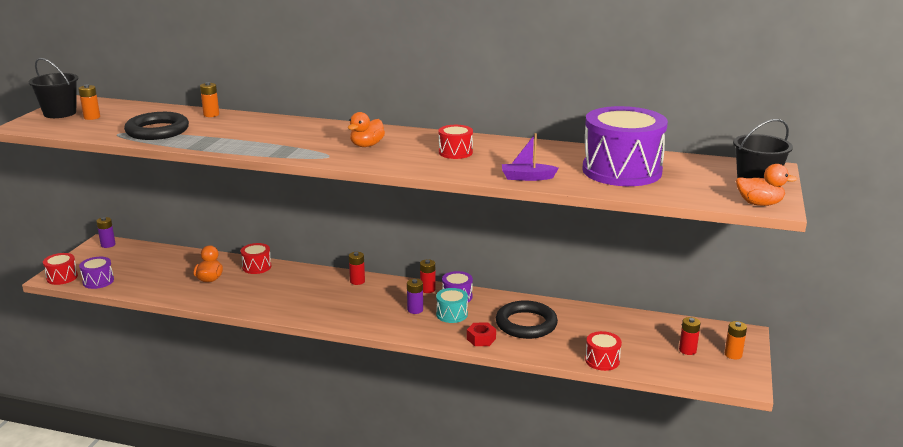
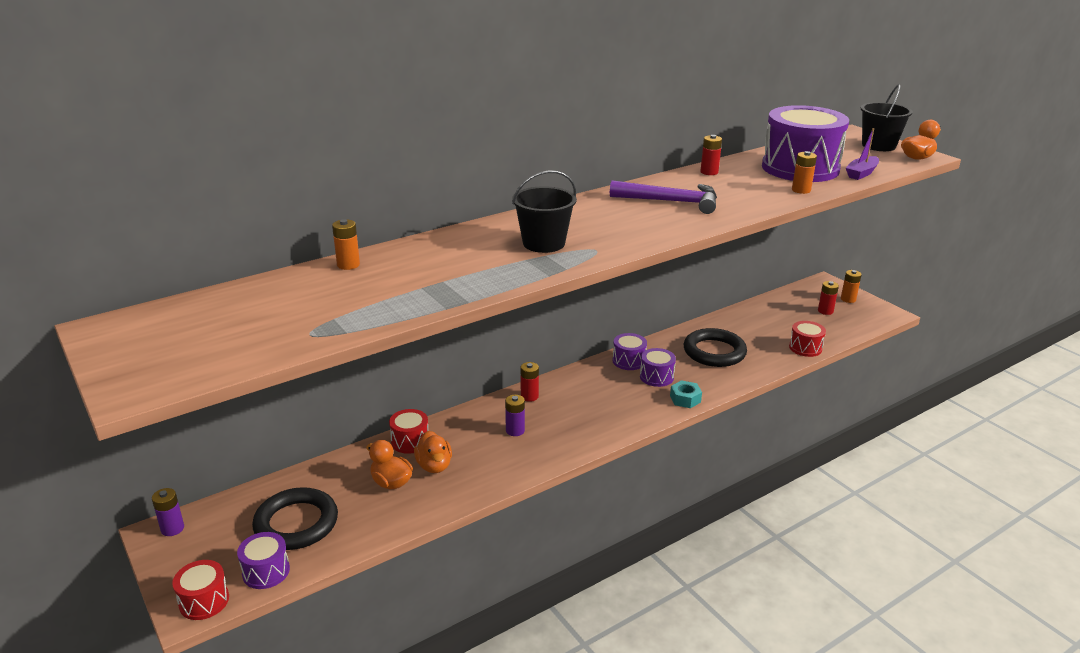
camera: 50 degrees left, 5 degrees up
black bucket [29,58,78,118] -> black bucket moved to [512,170,577,253]
orange battery [78,84,100,120] -> orange battery moved to [792,151,817,194]
black ring [124,112,189,140] -> black ring moved to [252,487,338,550]
orange duck [348,112,385,147] -> orange duck moved to [414,431,452,473]
purple battery [407,279,423,314] -> purple battery moved to [505,395,525,436]
red battery [420,259,436,293] -> red battery moved to [700,135,722,175]
turquoise drum [436,288,468,323] -> purple drum [640,348,676,387]
red drum [439,125,473,159] -> purple hammer [610,180,717,214]
red nut [467,322,496,346] -> none
purple boat [502,133,559,181] -> purple boat moved to [846,128,879,180]
none -> turquoise nut [670,380,702,408]

